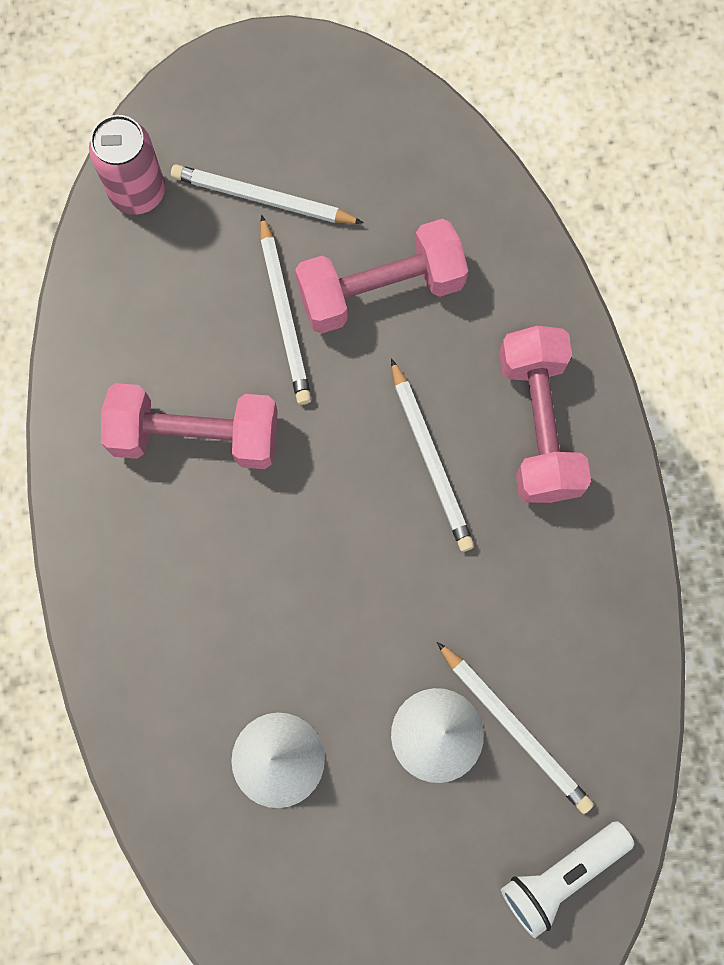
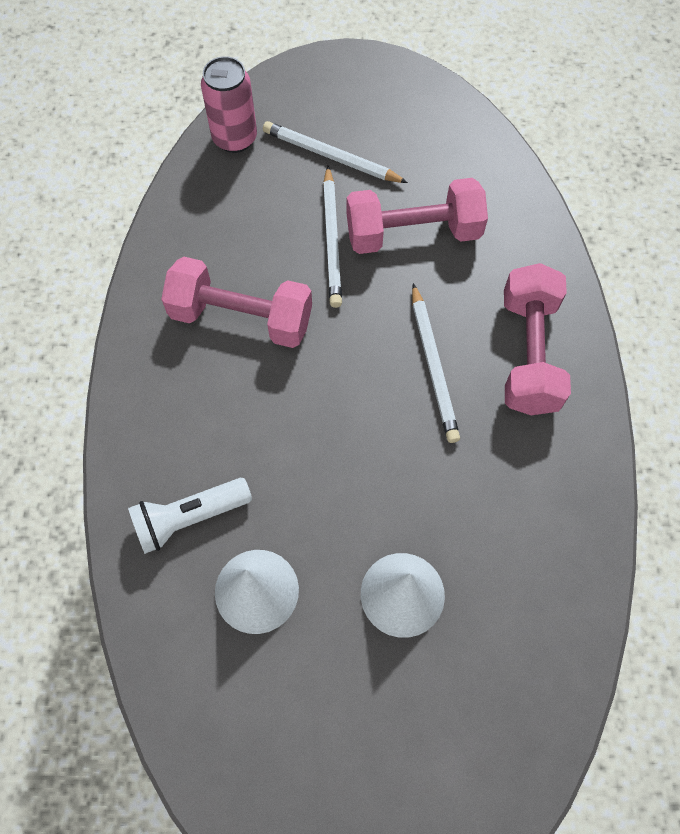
camera: 10 degrees right, 10 degrees down
white pencil [437,642,594,814] -> none
white flashlight [501,821,634,938] -> white flashlight moved to [128,478,252,554]

